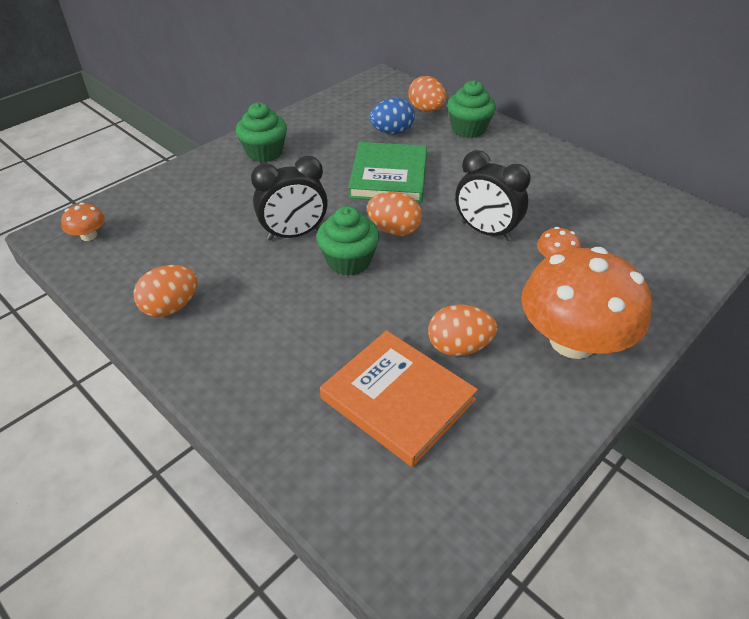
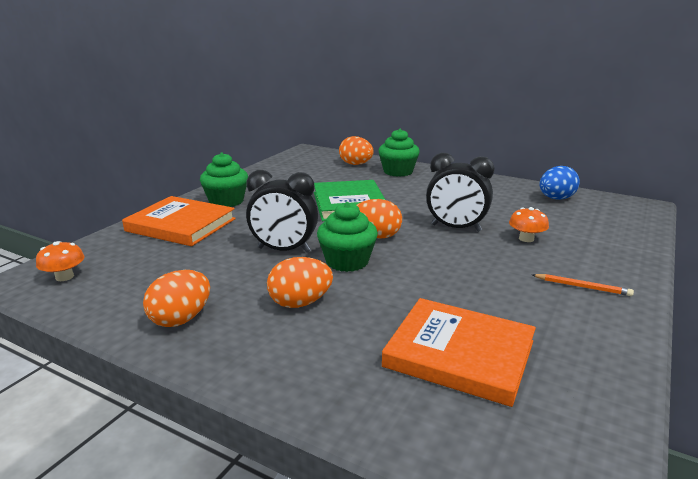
camera: 15 degrees left, 20 degrees down
black clock [251,156,328,240] -> black clock turned 45 degrees clockwise [246,170,318,253]
blue egg [370,98,415,134] -> blue egg moved to [539,166,580,200]
orange egg [428,304,497,356] -> orange egg moved to [267,257,333,308]
orange mushroom [521,247,652,359] -> orange pencil [532,274,634,296]
none -> orange book [122,196,236,246]

